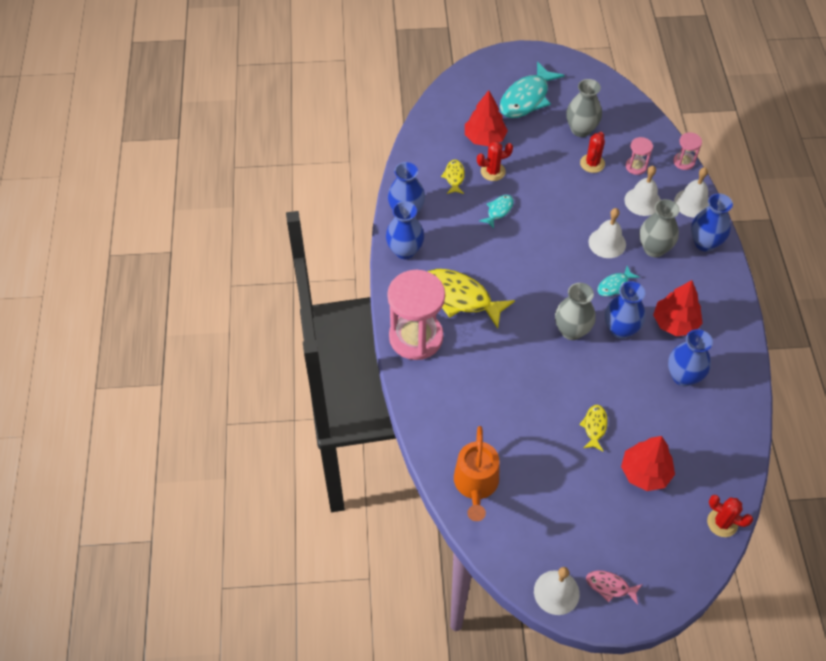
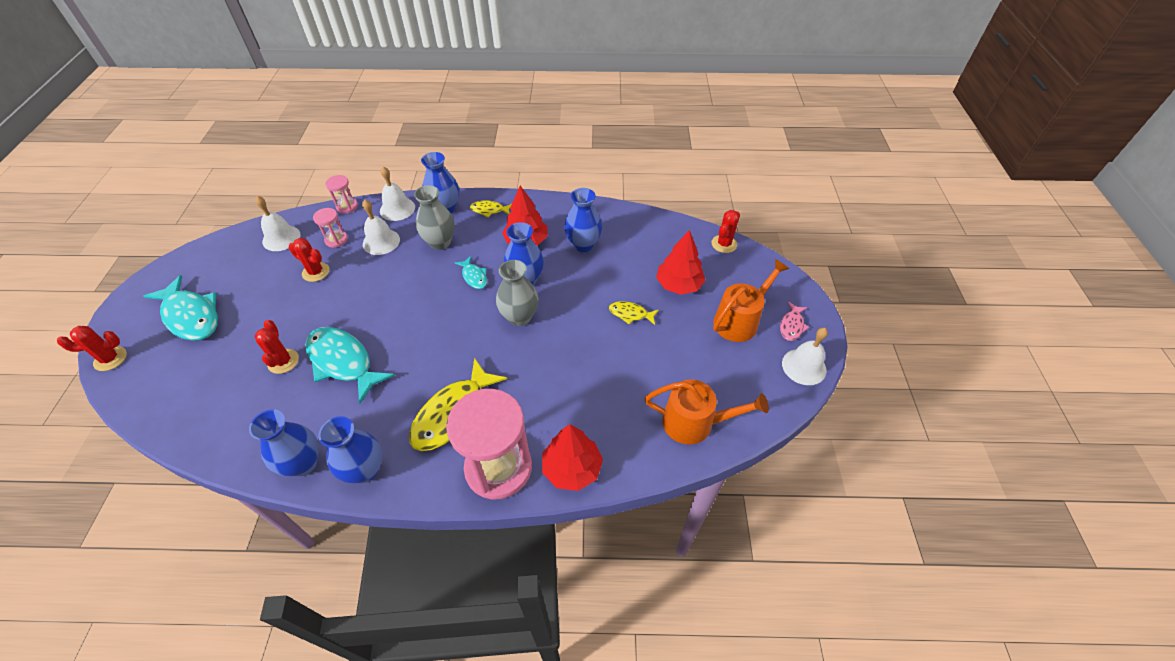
camera: 85 degrees left, 5 degrees down
yellow fish [441,160,465,194] -> yellow fish moved to [470,200,512,217]
red tree [465,90,508,146] -> red tree moved to [542,424,603,491]
turquoise fish [479,195,514,229] -> turquoise fish [305,327,395,403], size x2.01
grey vase [566,79,602,137] -> none
white bell [588,208,626,258] -> white bell moved to [255,196,301,251]
none -> red cactus [57,326,127,371]
none -> orange watering can [713,259,789,342]

